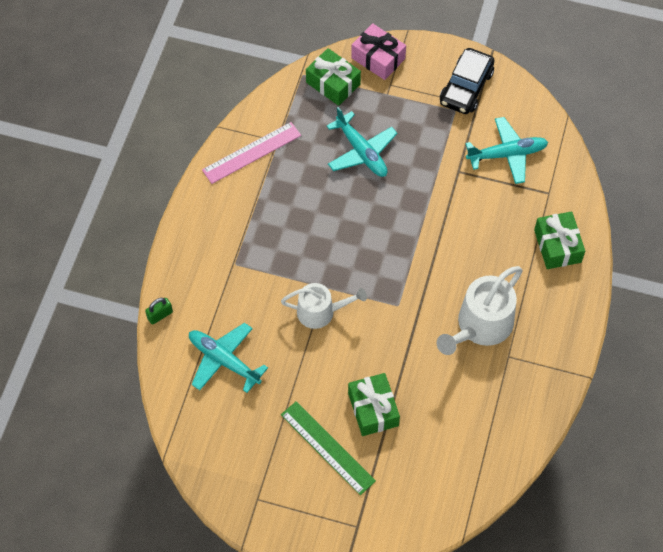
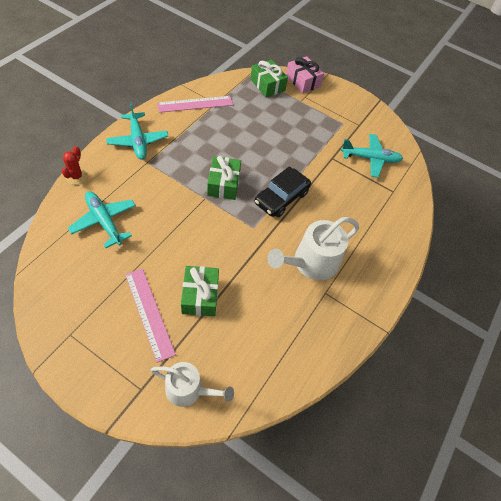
camera: 10 degrees right, 5 degrees down
green padlock [145,298,173,325] -> red cactus [62,146,87,185]
white watering can [281,283,367,329] -> white watering can moved to [150,362,234,407]
green ruler [281,401,376,495] -> pink ruler [125,269,176,363]
turquoise plane [327,107,397,177] -> turquoise plane moved to [106,102,168,160]
black car [440,48,495,114] -> black car moved to [255,166,311,217]
green gift [534,211,585,269] -> green gift moved to [207,156,241,200]

